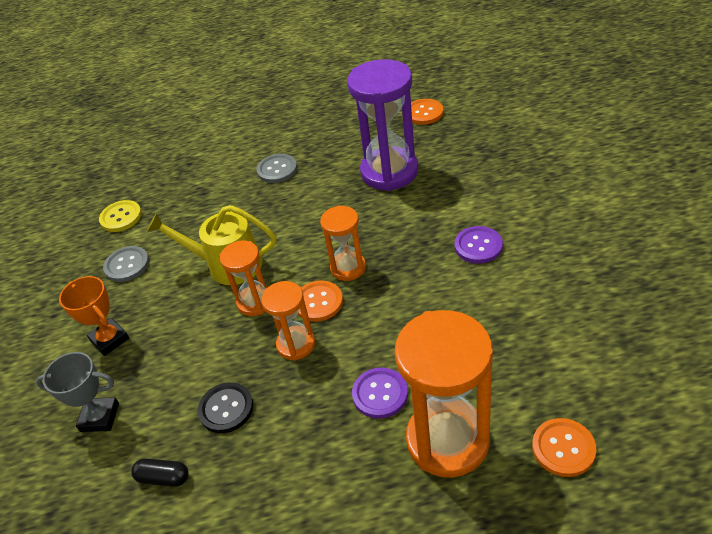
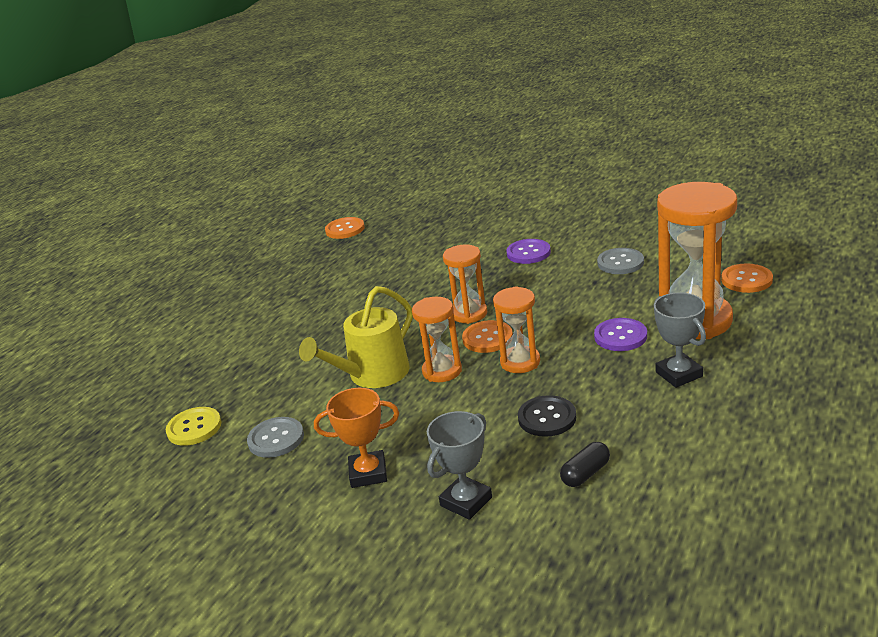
camera: 55 degrees left, 15 degrees down
grey button [257,154,297,183] -> grey button moved to [597,248,644,274]
purple hourglass [347,59,419,191] -> none
none -> grey trophy [654,292,706,388]

